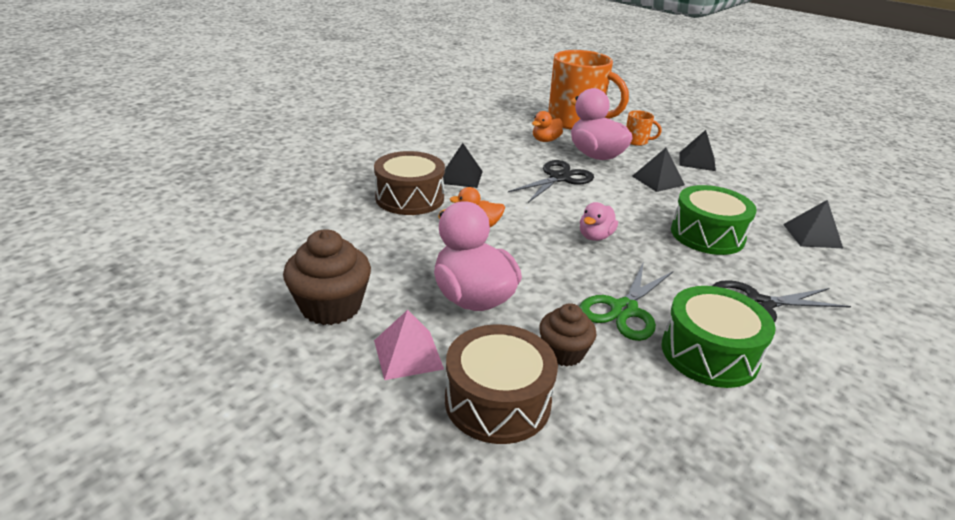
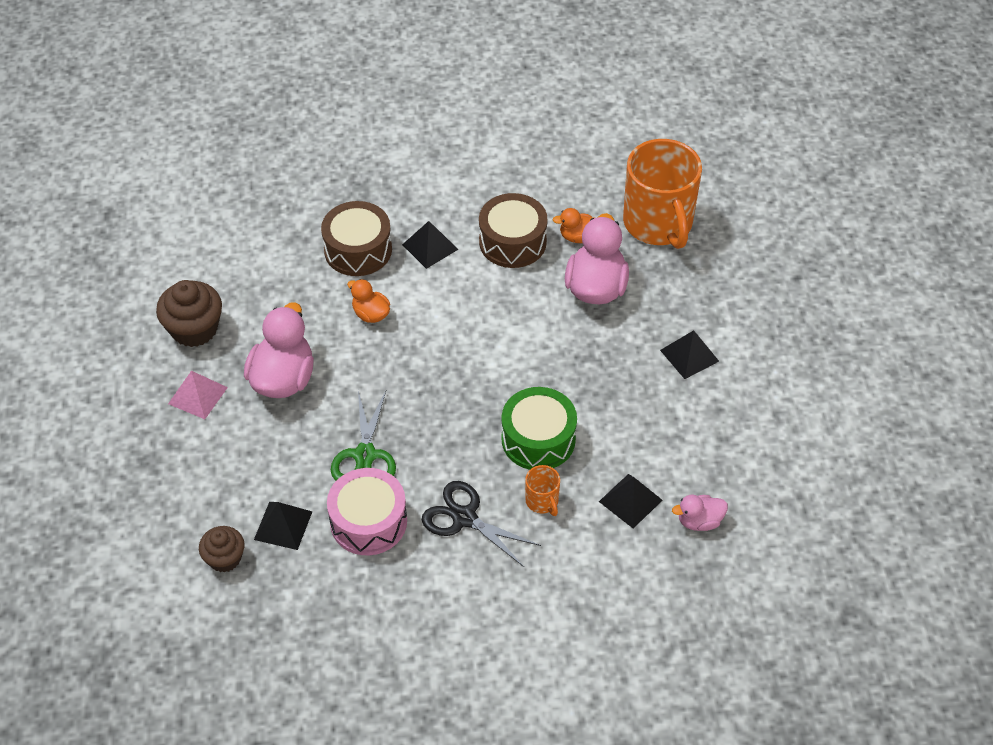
camera: 45 degrees right, 20 degrees up
brown drum [445,324,558,444] -> brown drum moved to [479,193,547,268]
black scissors [508,160,594,203] -> none
brown cupcake [539,303,596,366] -> brown cupcake moved to [199,526,245,572]
green scissors [579,264,673,341] -> green scissors turned 75 degrees counterclockwise [331,391,396,481]
pink duck [580,202,618,241] -> pink duck moved to [672,495,728,531]
orange mug [626,110,661,146] -> orange mug moved to [525,465,560,516]
black pyramid [632,148,685,192] -> black pyramid moved to [254,502,312,550]
green drum [662,286,776,388] -> pink drum [327,468,407,555]

